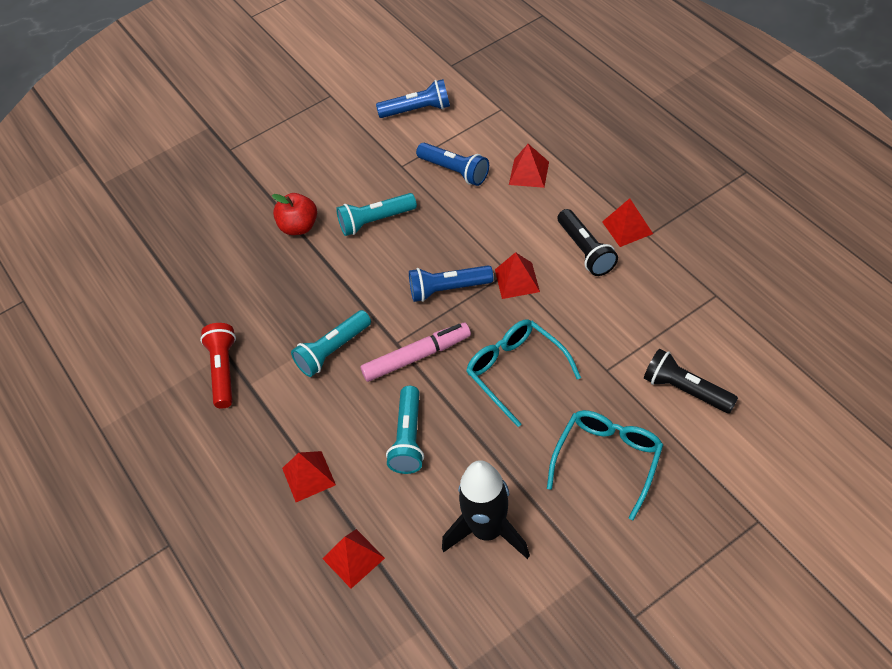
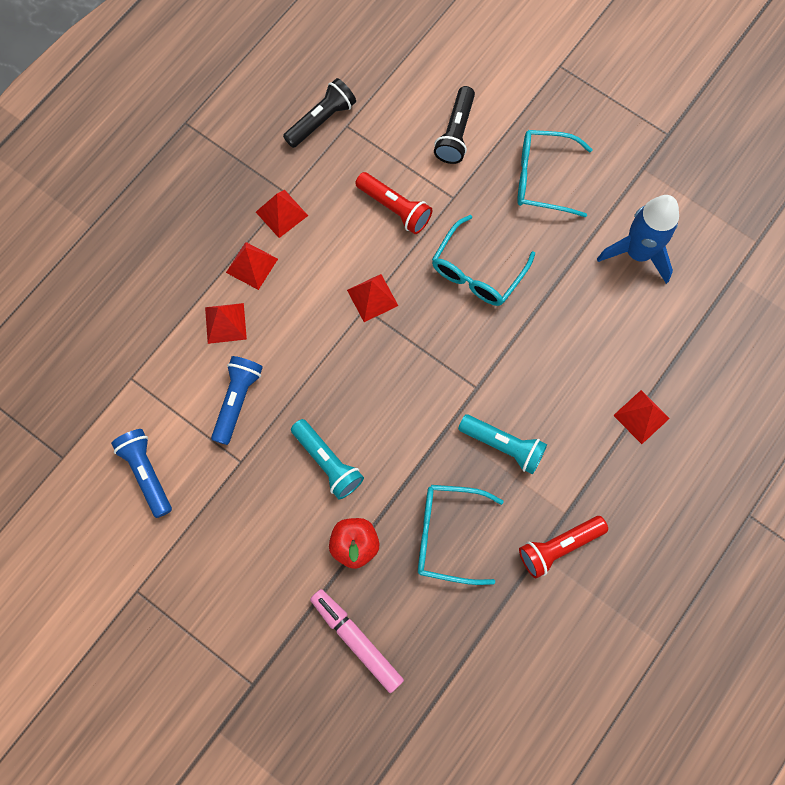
camera: 115 degrees left, 20 degrees up
red pyramid [322,529,385,589] -> red pyramid moved to [226,242,278,290]
pink marker [360,322,471,382] -> pink marker moved to [310,589,404,693]
turquoise flashlight [386,386,424,474] -> none
blue flashlight [409,265,494,302] -> none
black rocket [442,460,530,559] -> blue rocket [597,195,679,284]
black flashlight [558,209,618,276] -> black flashlight moved to [283,78,356,148]
none -> red flashlight [355,172,432,234]
none -> turquoise glasses [418,485,504,585]

